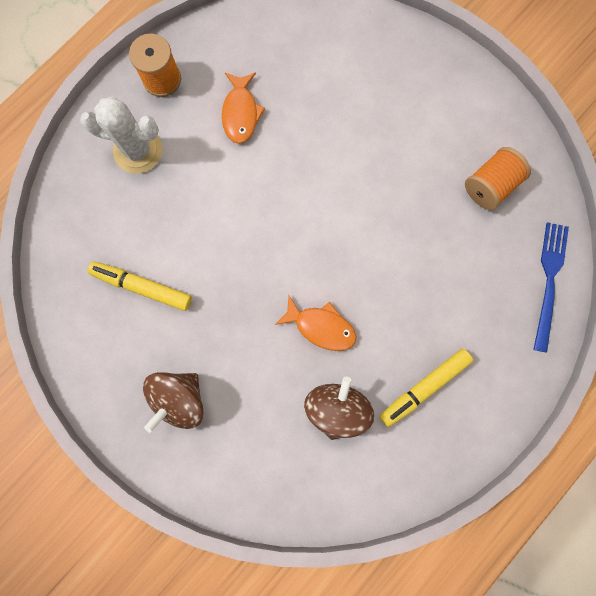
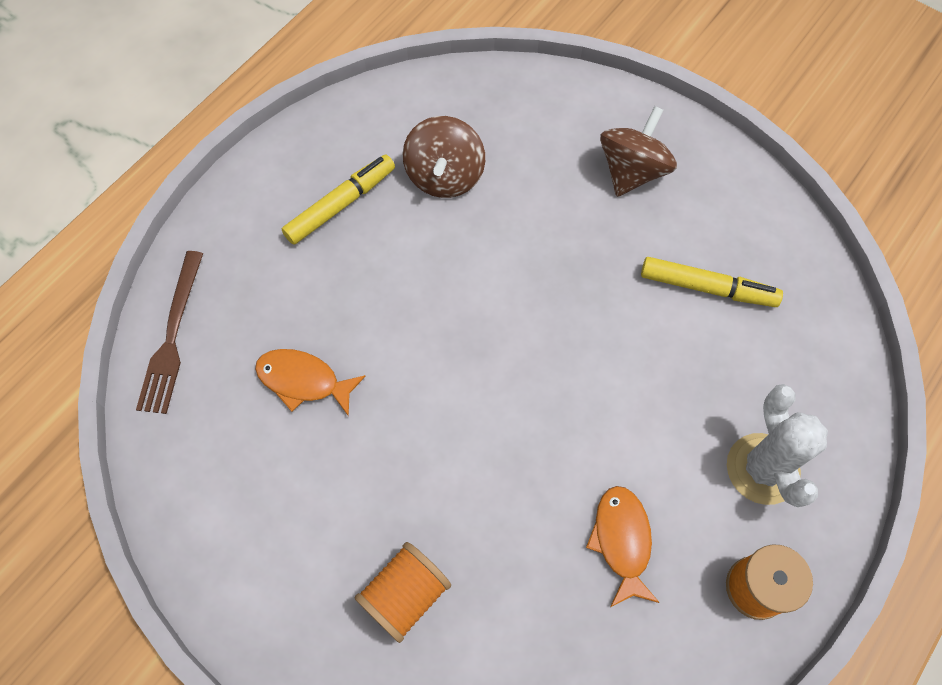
camera: 175 degrees right, 15 degrees down
white cactus [80,96,162,174] -> white cactus turned 75 degrees clockwise [727,384,828,507]
orange fish [275,296,357,351] -> orange fish moved to [255,349,366,417]
orange spool [465,147,531,210] -> orange spool moved to [354,542,451,643]
blue fork [533,222,569,353] -> brown fork [136,251,203,414]

